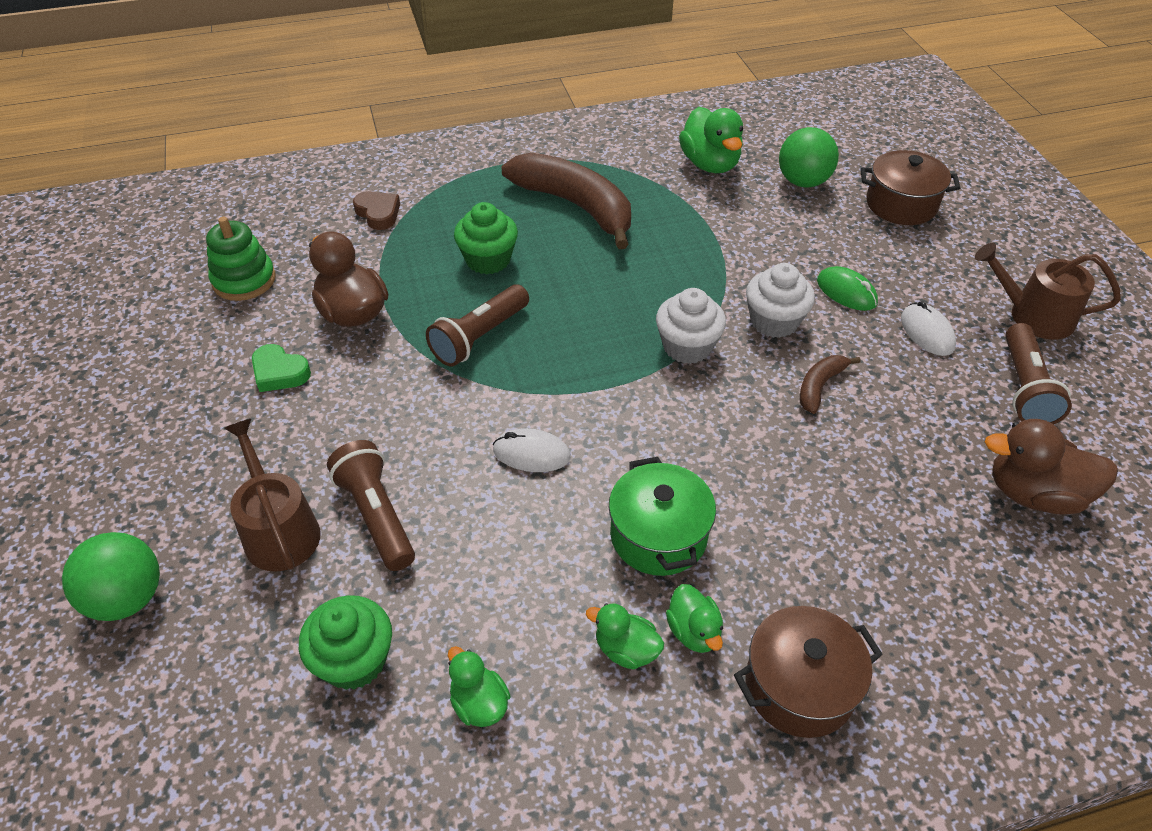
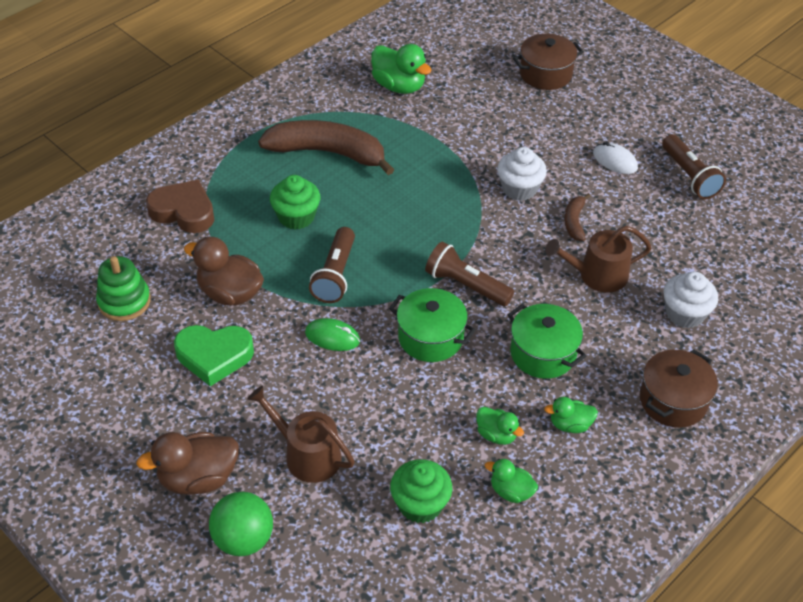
camera: 30 degrees left, 0 degrees up
green heart [252,344,311,392] -> green heart [174,325,254,386], size x1.58
brown flashlight [327,440,415,571] -> brown flashlight moved to [425,242,514,306]
brown heart [353,191,400,230] -> brown heart [146,180,214,233], size x1.58
white mouse [493,428,571,472] -> green pot [389,288,476,362]
white cupcake [656,288,726,364] -> white cupcake moved to [663,271,718,328]
green duck [666,584,723,653] -> green duck moved to [476,407,524,445]
green ball [779,127,839,188] -> none
green mouse [817,266,878,311] -> green mouse moved to [305,318,360,351]
brown watering can [975,243,1121,339] -> brown watering can moved to [545,226,652,293]
brown duck [985,419,1118,515] -> brown duck moved to [136,432,239,495]

